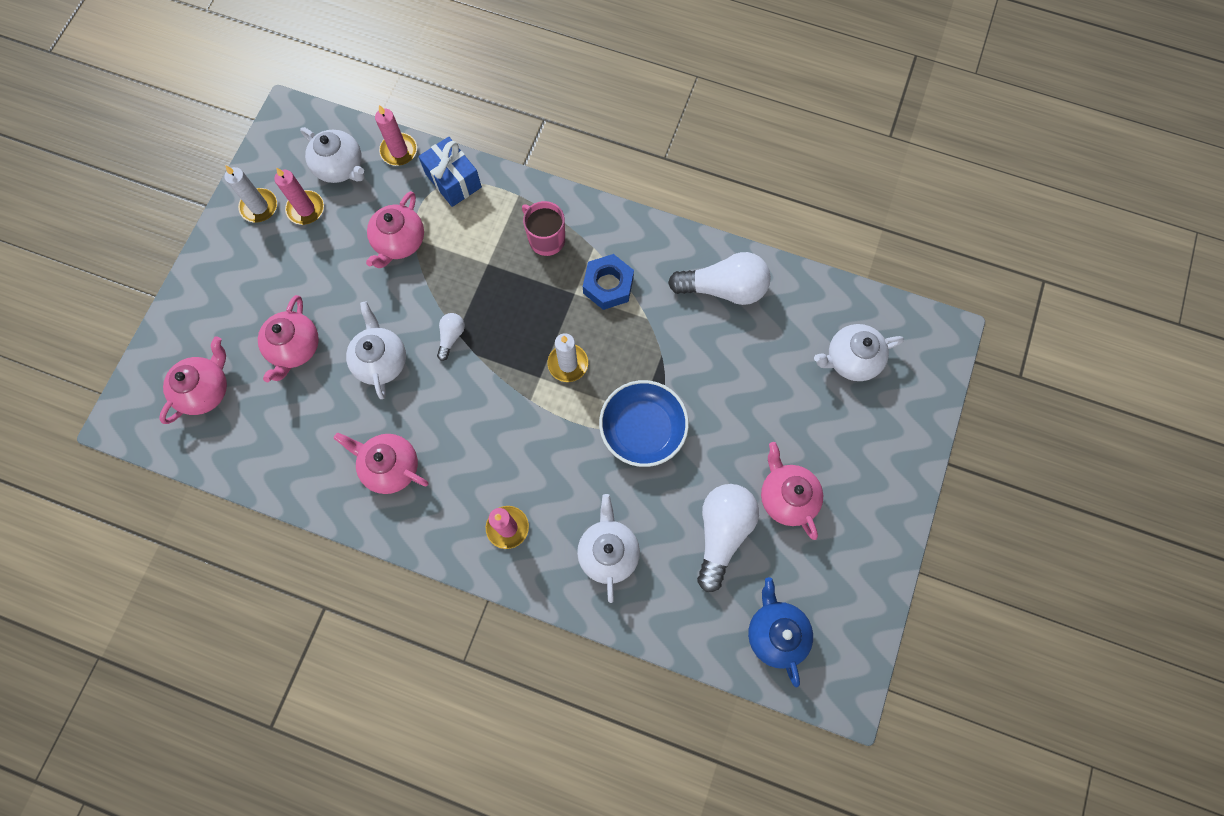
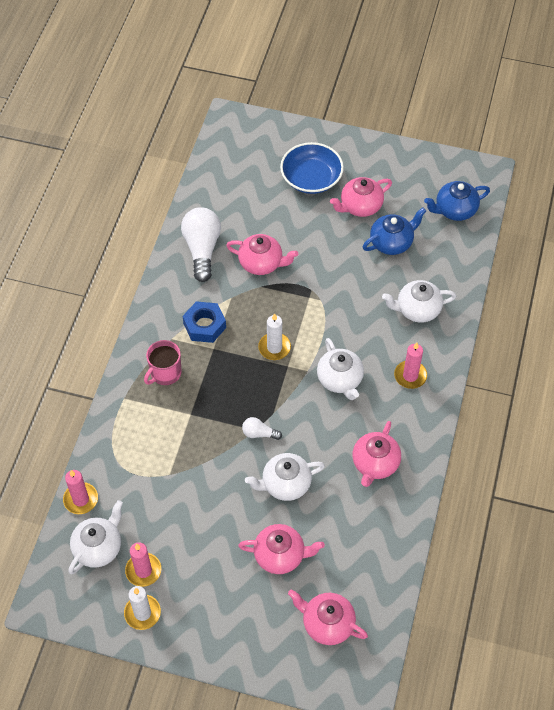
camera: 95 degrees left, 15 degrees down
pink teapot [366,191,424,268] -> pink teapot moved to [226,234,298,275]
blue gift [418,137,482,207] -> none
blue bowl [599,380,689,467] -> blue bowl moved to [280,142,344,194]
white light bulb [697,484,759,592] -> blue teapot [363,208,426,255]
white teapot [814,324,904,381] -> white teapot moved to [317,338,364,400]

